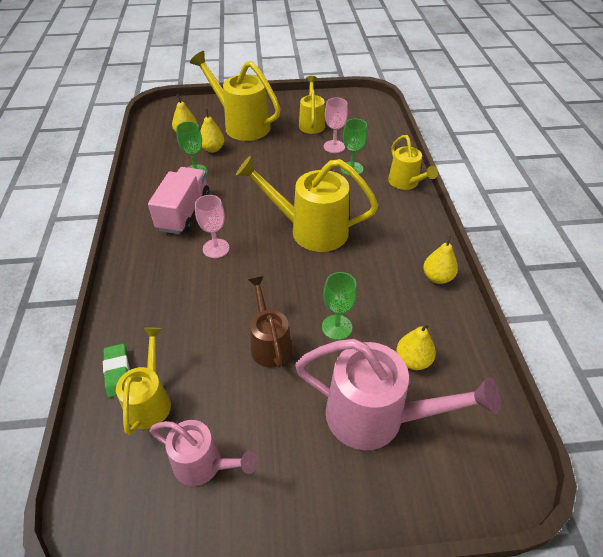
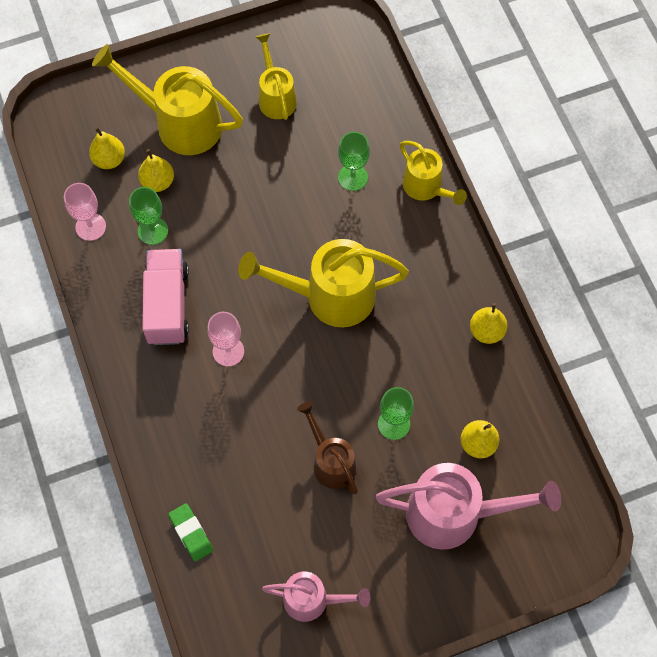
camera: 15 degrees left, 20 degrees up
yellow watering can [116,327,171,435] -> none
pink goblet [324,98,348,153] -> pink goblet moved to [64,183,106,241]

